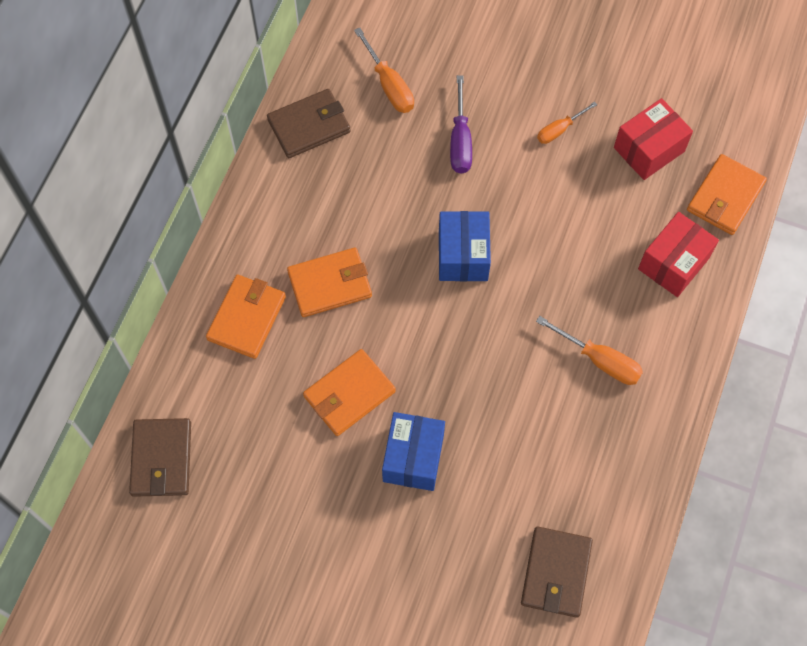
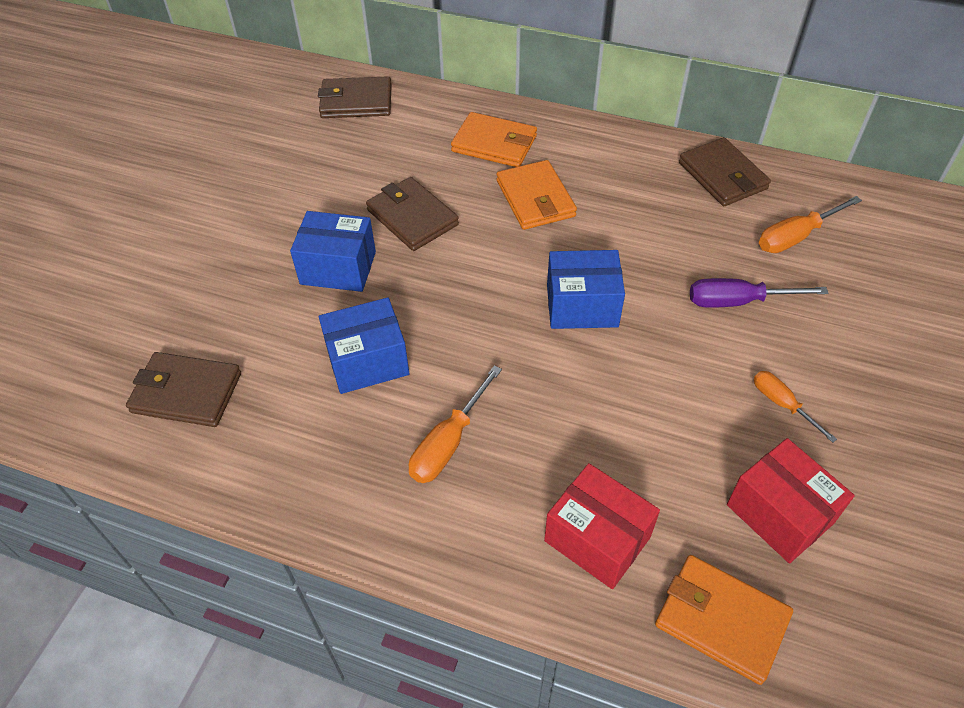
camera: 90 degrees right, 15 degrees down
orange wallet [303,349,396,436] -> brown wallet [366,177,459,251]
none -> blue box [319,297,410,394]

